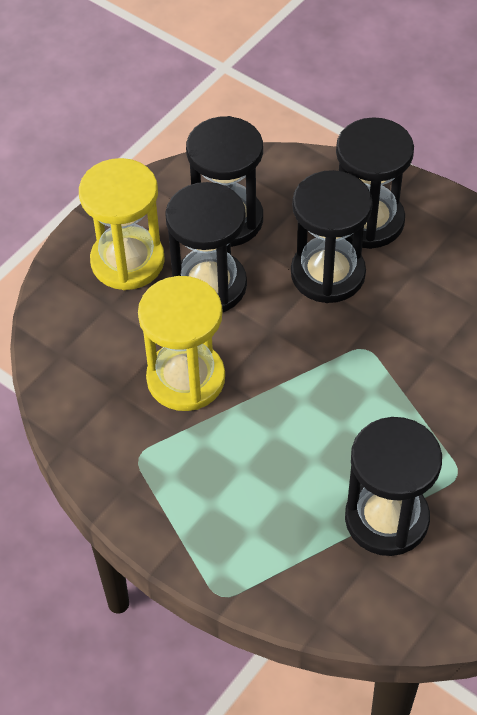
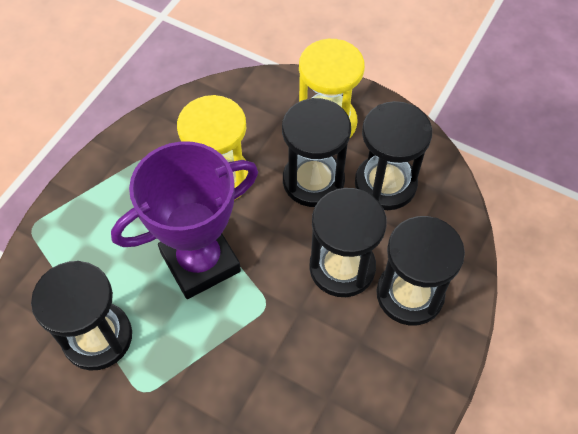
camera: 80 degrees right, 5 degrees up
none -> purple trophy [111,141,258,299]

